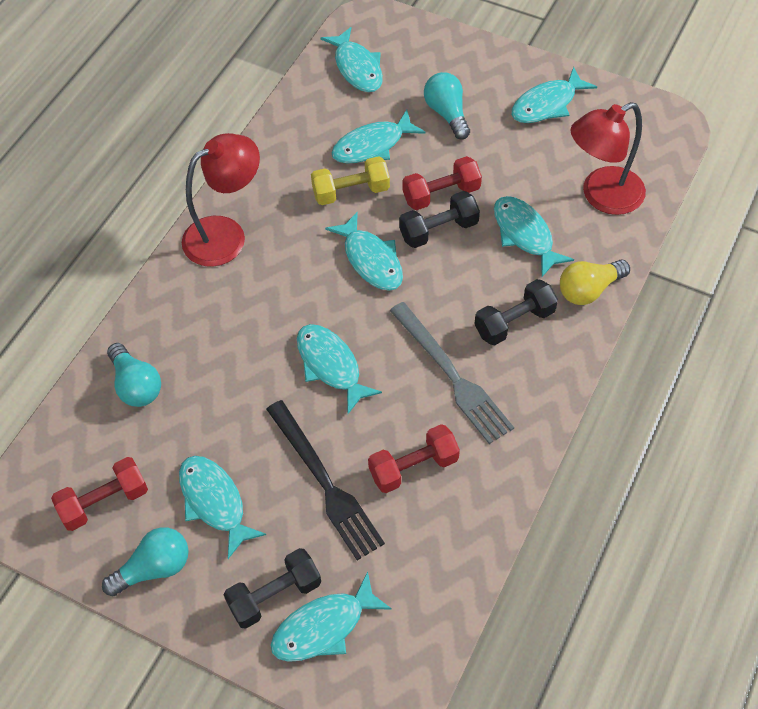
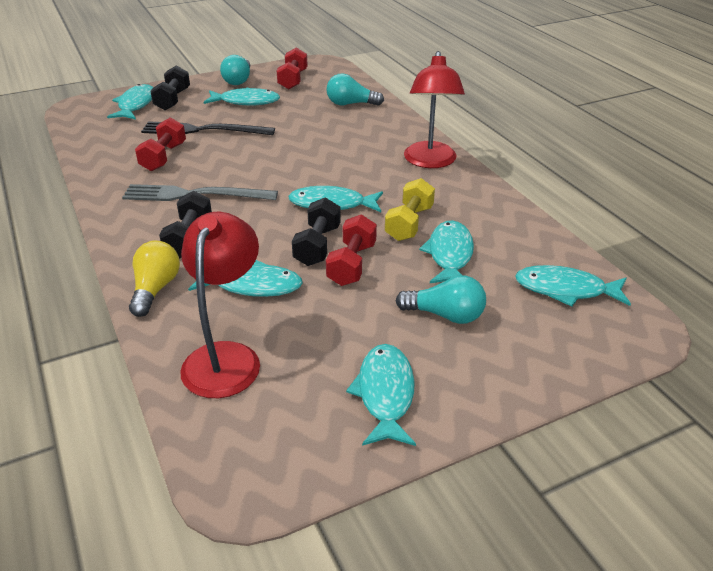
camera: 125 degrees right, 20 degrees down
turquoise fish [297,324,382,414] -> none

